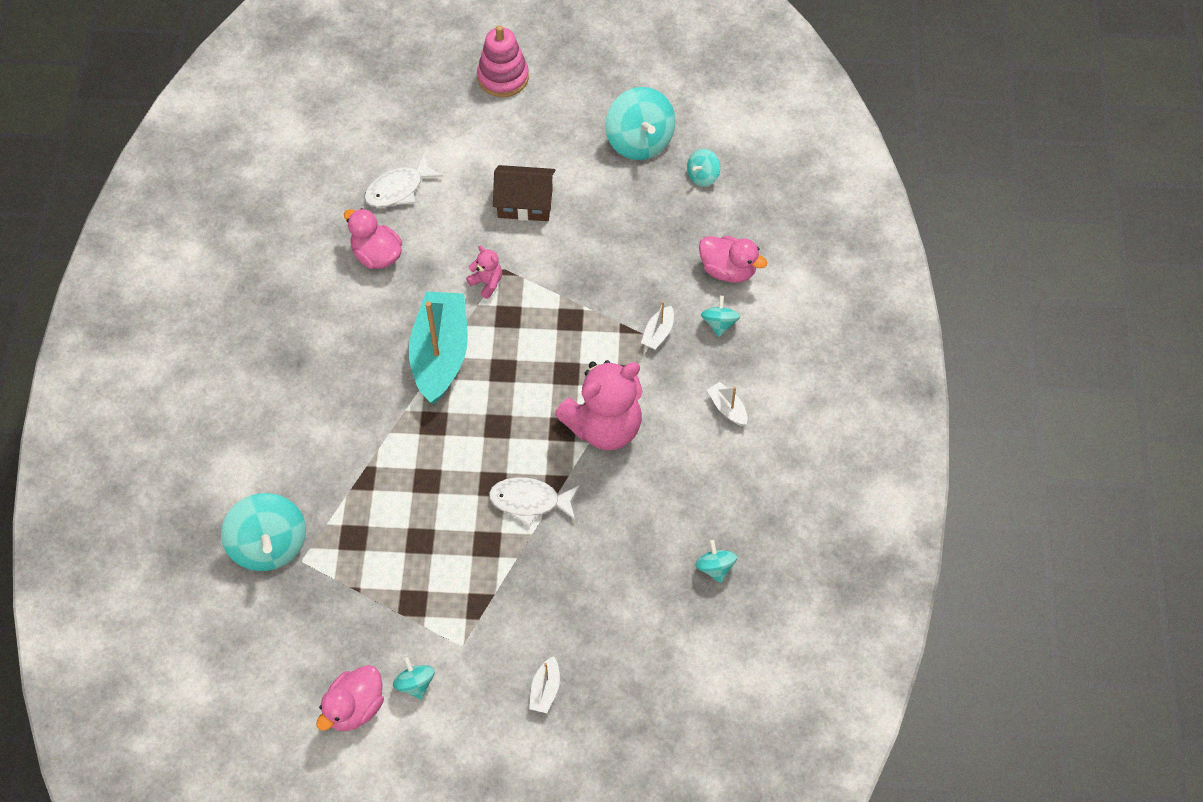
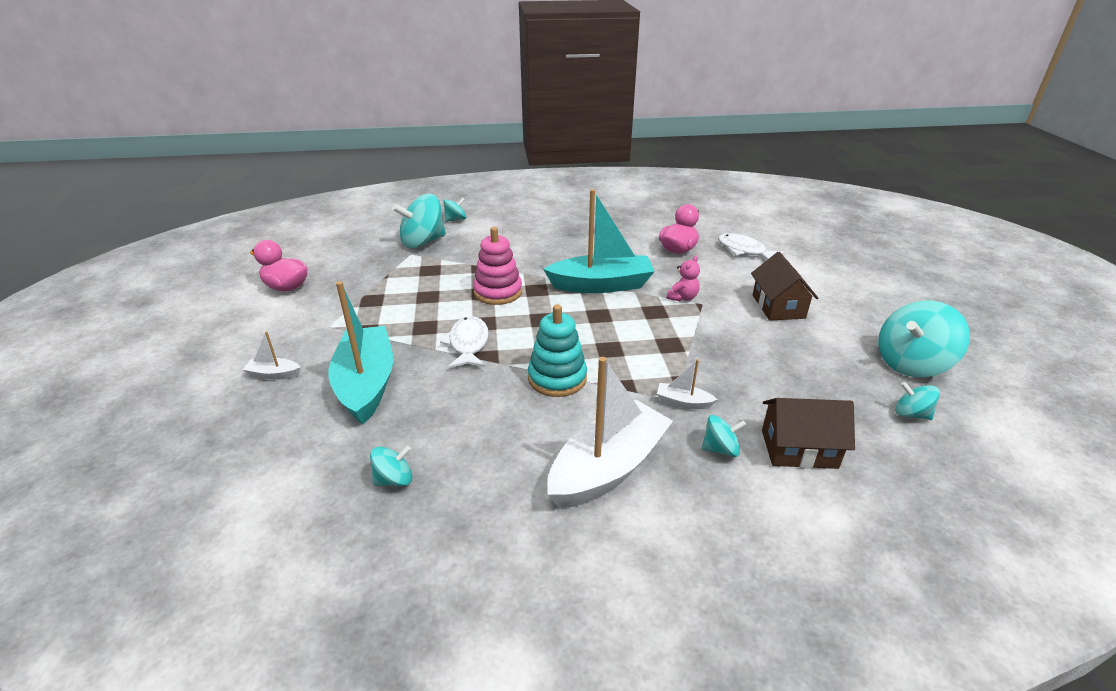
camera: 80 degrees right, 25 degrees down
turquoise spinning top [393,657,435,700] -> turquoise spinning top moved to [443,198,466,222]
pink stacking toy [477,25,529,97] -> pink stacking toy moved to [473,227,522,305]
pink teddy bear [555,360,643,450] -> turquoise stacking toy [528,304,587,397]
pink duck [699,236,767,283] -> brown house [762,398,855,469]
white boat [707,382,748,426] -> white boat [547,357,673,508], size x2.37
none -> turquoise boat [328,281,393,425]

